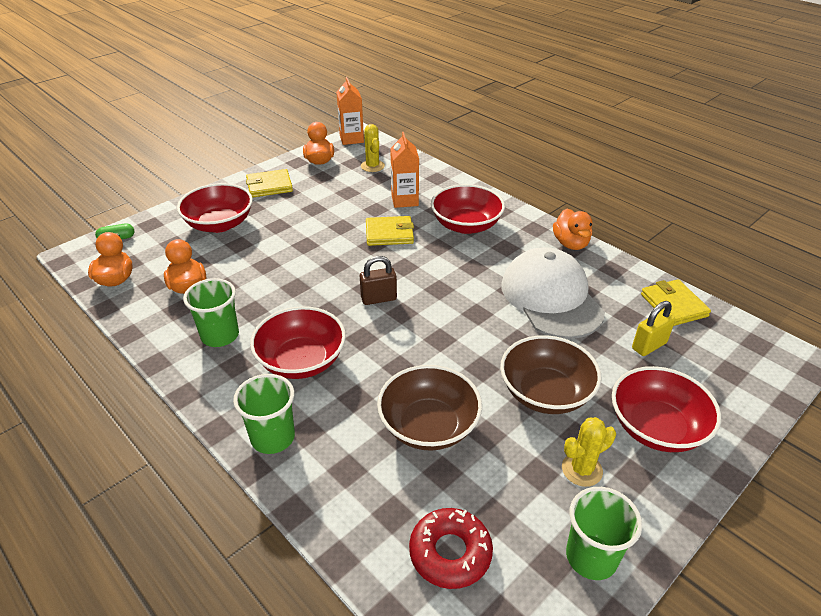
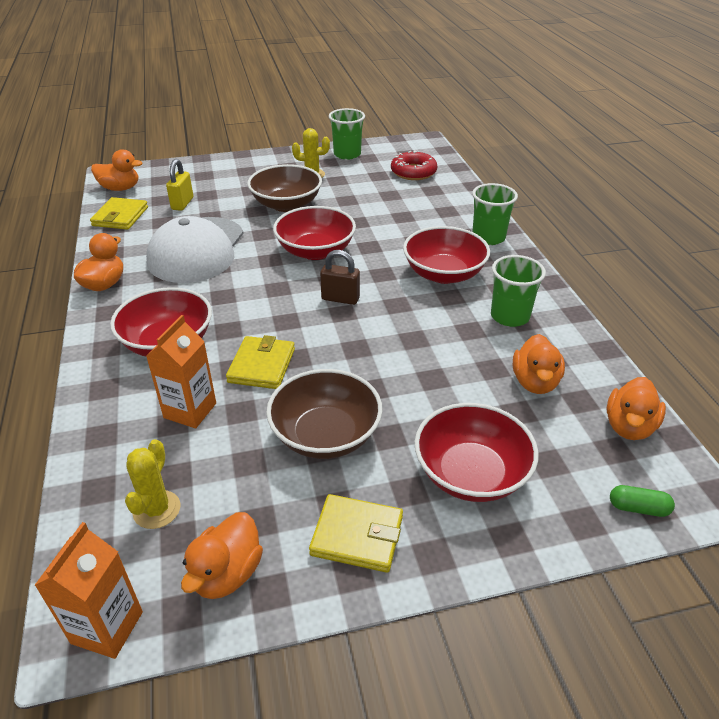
camera: 150 degrees left, 0 degrees up
yellow wallet [366,216,414,246] -> yellow wallet turned 75 degrees clockwise [226,335,295,389]
brown bowl [377,365,482,451] -> brown bowl moved to [266,369,383,459]
red bowl [612,366,721,452] -> red bowl moved to [273,206,356,260]
yellow padlock [632,301,675,356] -> yellow padlock turned 75 degrees counterclockwise [166,159,193,211]
none -> orange duck [91,149,142,191]

